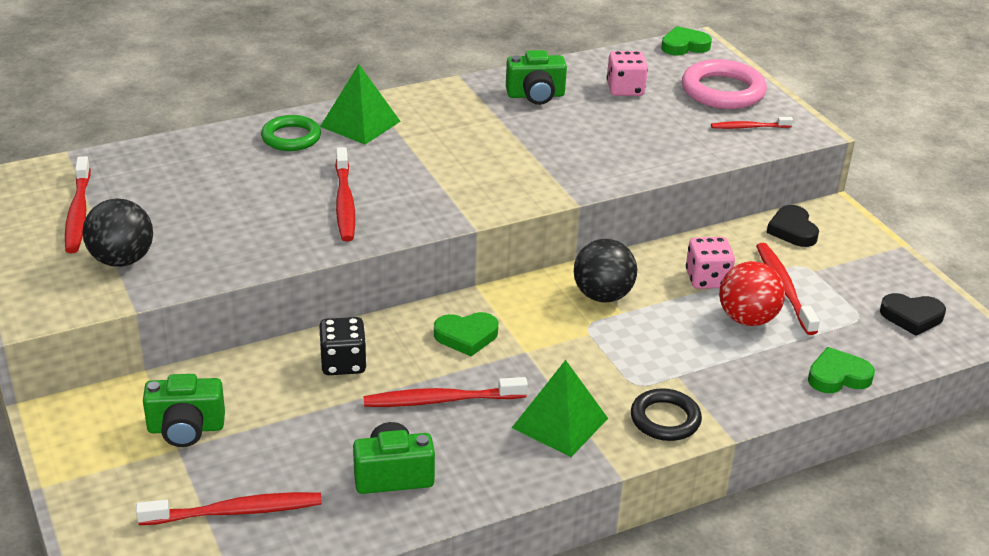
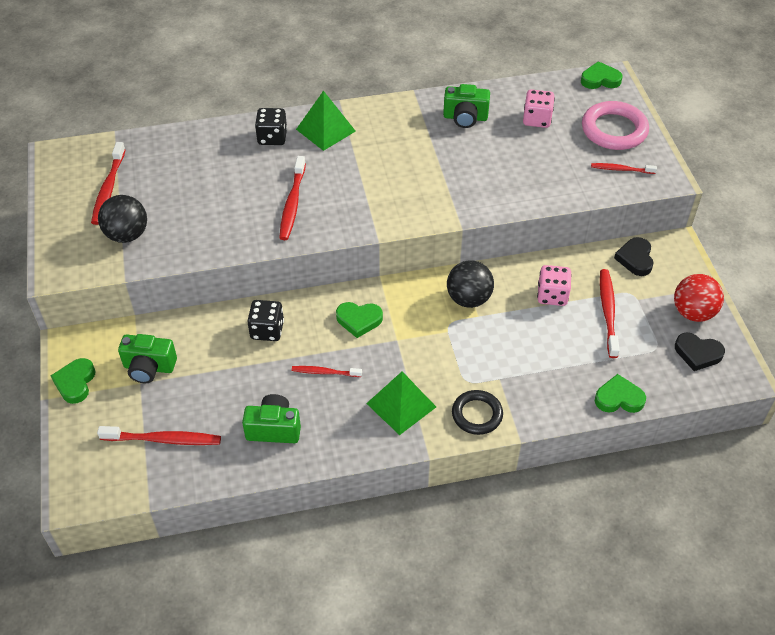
camera: 15 degrees right, 15 degrees up
green ring [261,115,321,151] -> black dice [255,108,287,145]
red toothbrush [363,377,528,407] -> red toothbrush [292,366,362,377], size x0.61
red ball [719,261,785,326] -> red ball moved to [674,274,724,322]
none -> green heart [51,358,95,404]

